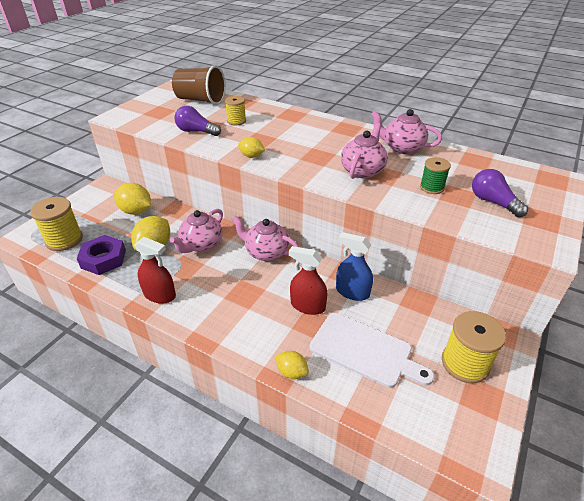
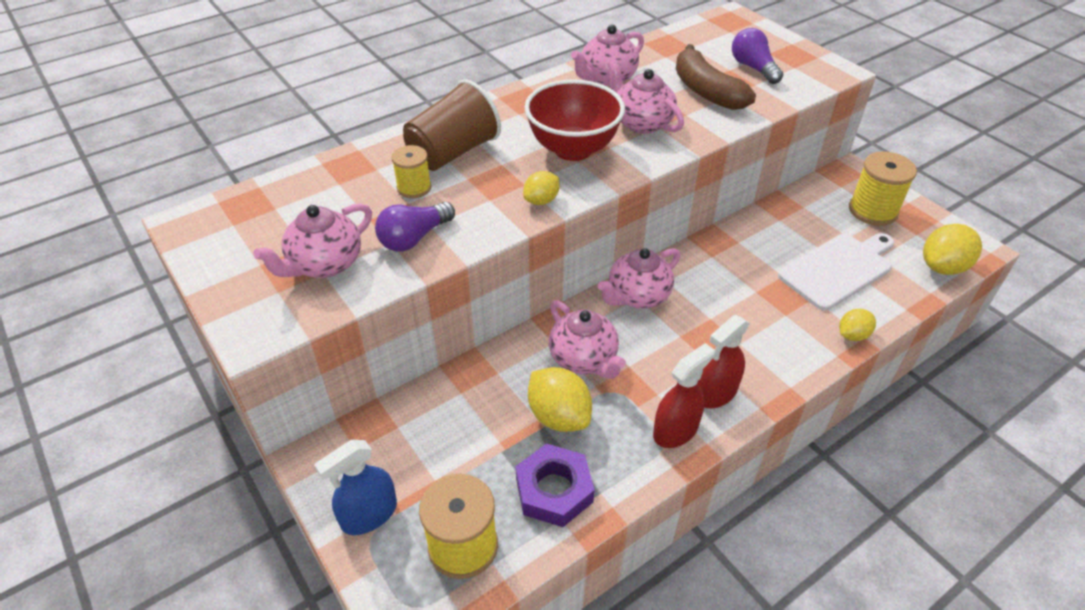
camera: 65 degrees left, 5 degrees up
yellow lemon [114,183,151,215] -> yellow lemon moved to [923,224,982,275]
brown cup [172,65,226,105] -> brown cup moved to [403,79,501,171]
red spray bottle [289,246,328,315] -> red spray bottle moved to [697,315,750,408]
blue spray bottle [336,232,373,301] -> blue spray bottle moved to [314,440,397,535]
green spool [420,157,451,194] -> brown banana [676,44,756,110]
purple light bulb [472,169,528,217] -> purple light bulb turned 75 degrees clockwise [732,28,783,84]
none -> pink teapot [253,203,372,278]
none -> red bowl [525,80,625,161]

